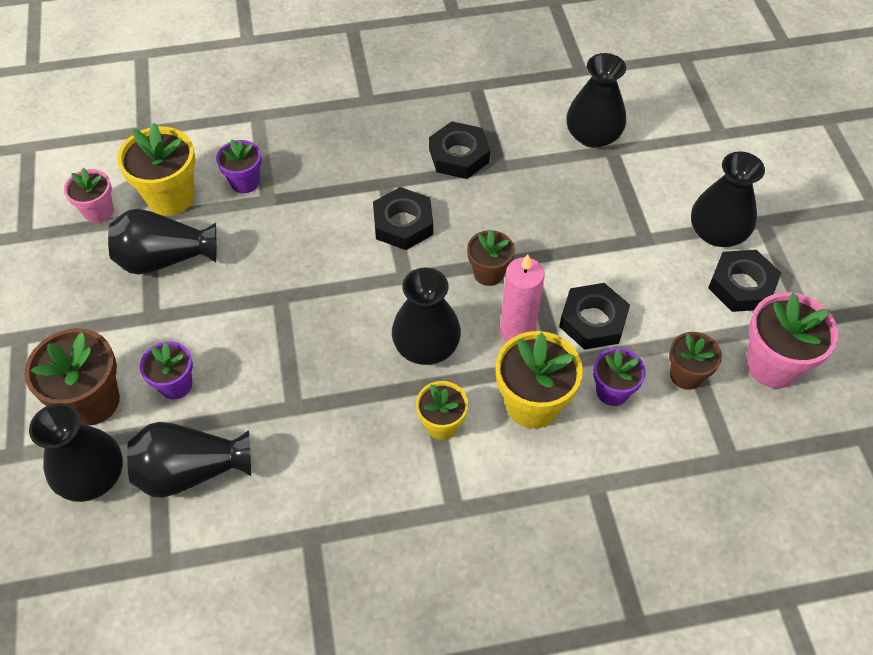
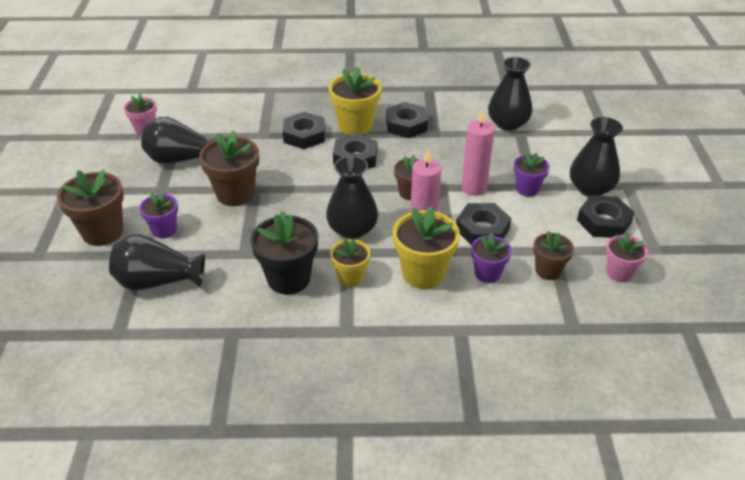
camera: 10 degrees right, 15 degrees down
black vase [29,403,123,502] -> none
yellow flower pot [117,123,196,216] -> yellow flower pot moved to [329,66,381,135]
purple flower pot [216,139,262,193] -> purple flower pot moved to [514,152,550,197]
pink flower pot [746,292,839,388] -> pink flower pot [606,232,648,282], size x0.61
none -> brown flower pot [199,130,259,206]
none -> black flower pot [251,211,318,294]
none -> black nut [283,112,325,149]
none -> pink candle [461,109,495,196]

